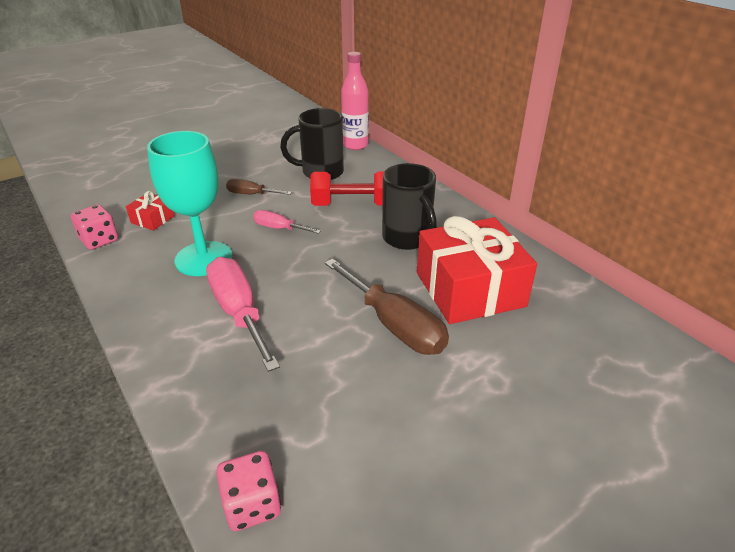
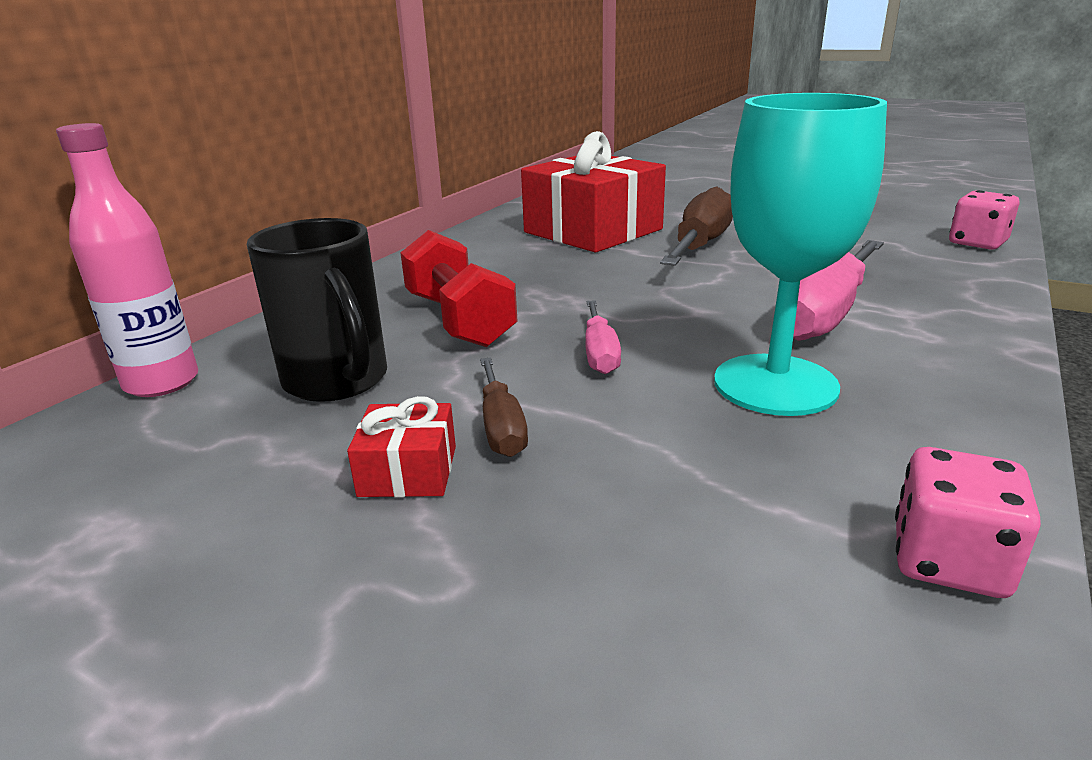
camera: 115 degrees left, 10 degrees down
red gift [126,191,175,231] -> red gift moved to [347,396,456,497]
black mug [382,163,437,250] -> none

